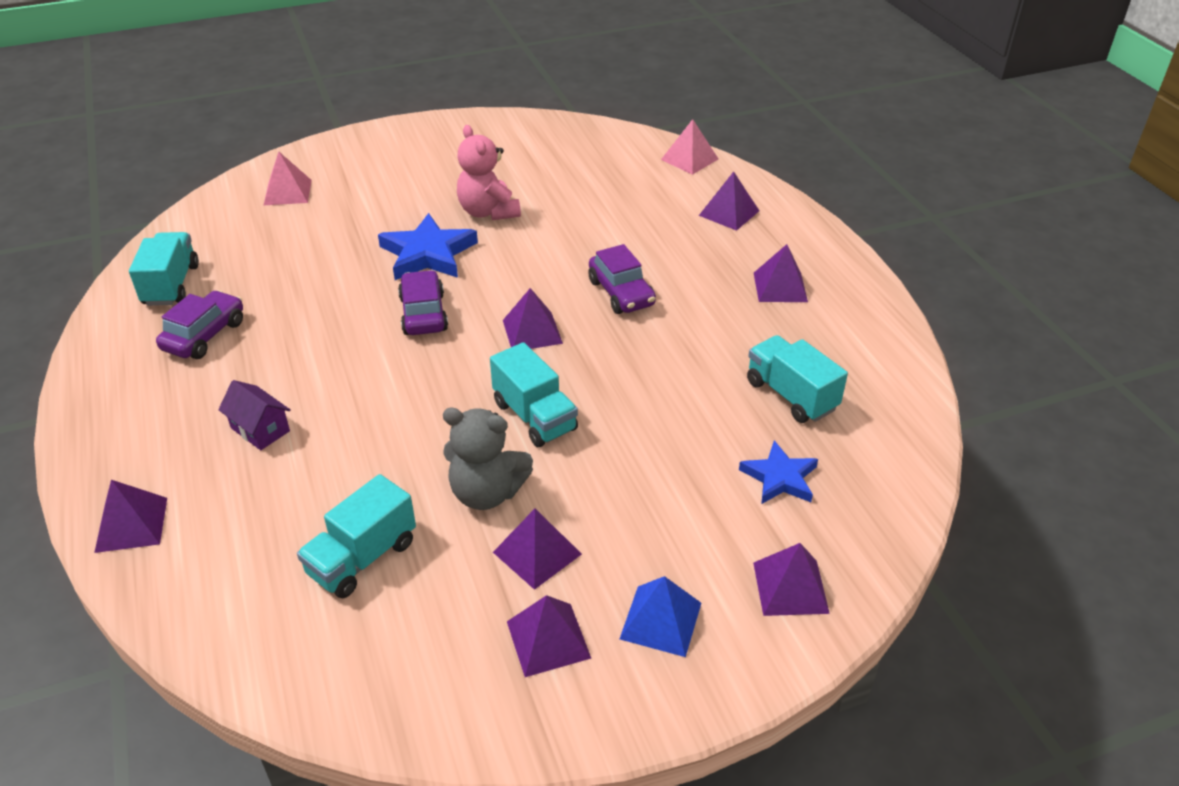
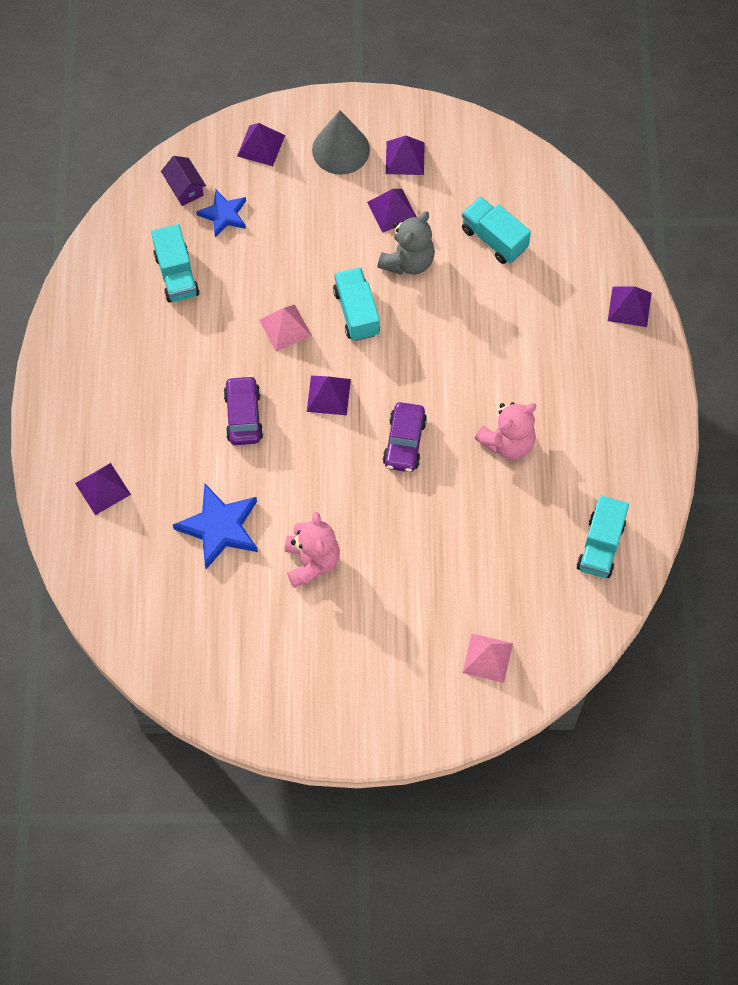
camera: 160 degrees left, 25 degrees up
purple car [156,290,243,359] -> none
purple house [218,380,291,450] -> purple house moved to [161,156,206,206]
turquoise truck [297,474,416,598] -> turquoise truck turned 105 degrees counterclockwise [462,197,531,264]
blue star [378,213,478,280] -> blue star moved to [173,484,258,569]
grey teddy bear [443,408,533,510] -> grey teddy bear turned 90 degrees clockwise [378,211,435,275]
blue pyramid [620,576,701,657] -> grey cone [312,110,370,175]
pink pyramid [661,119,718,175] -> pink pyramid moved to [259,305,311,352]
purple pyramid [754,244,808,302] -> none
none -> pink teddy bear [475,402,536,460]

